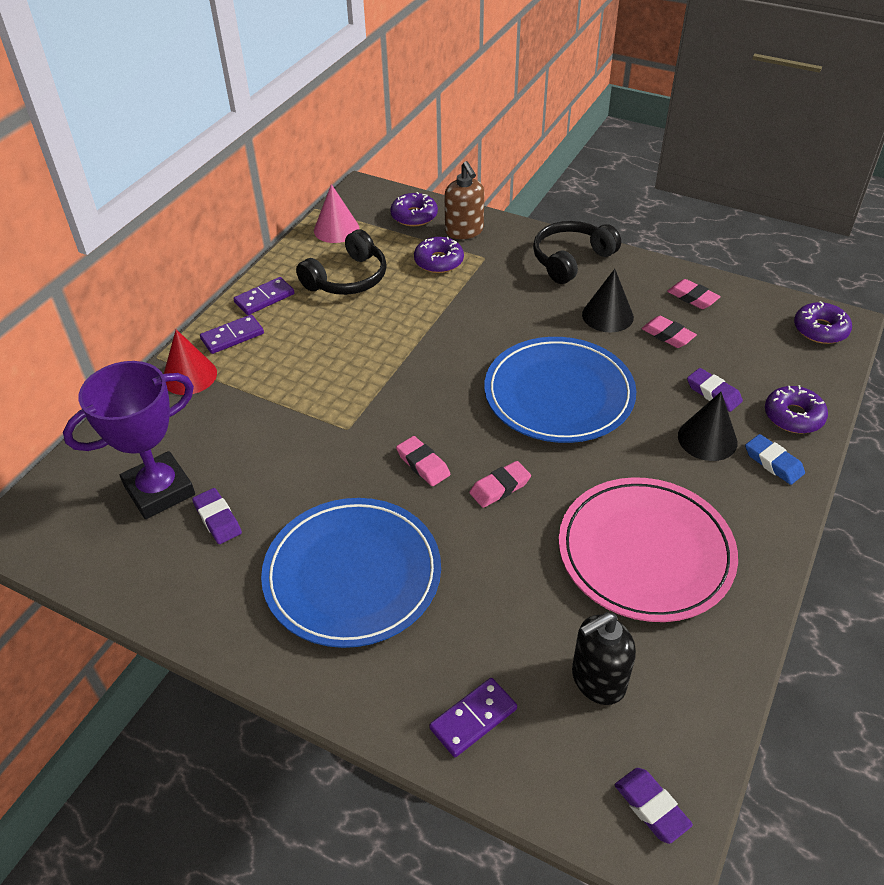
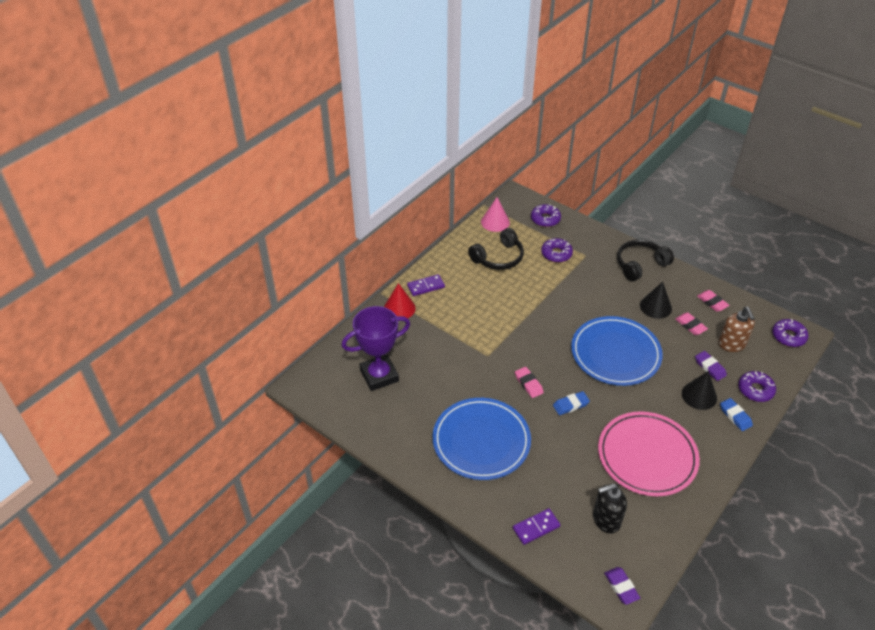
camera: 10 degrees right, 0 degrees up
purple eraser [192,488,242,544] -> none
purple domino [234,277,294,315] -> none
brown soap dispenser [445,161,484,239] -> brown soap dispenser moved to [719,307,755,352]
pink eraser [469,461,531,508] -> blue eraser [553,391,590,415]

